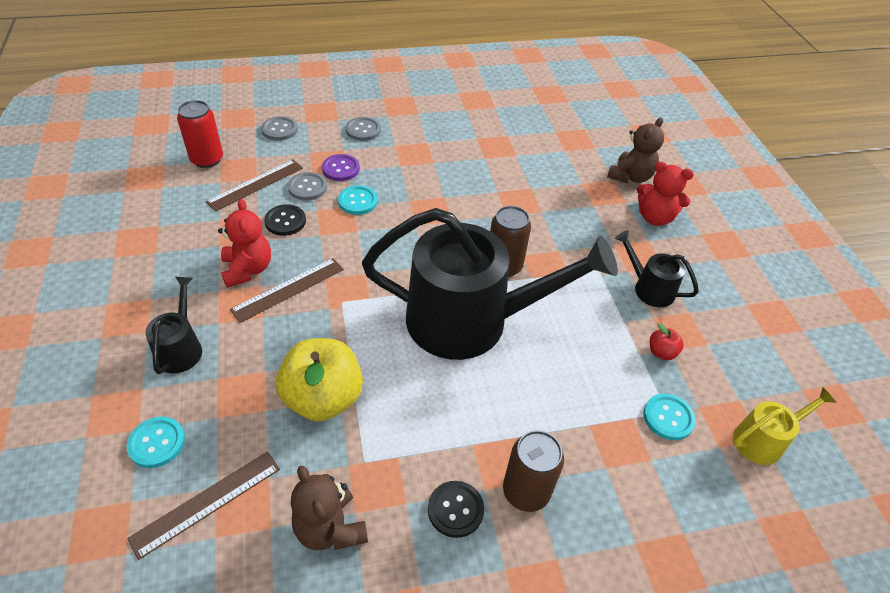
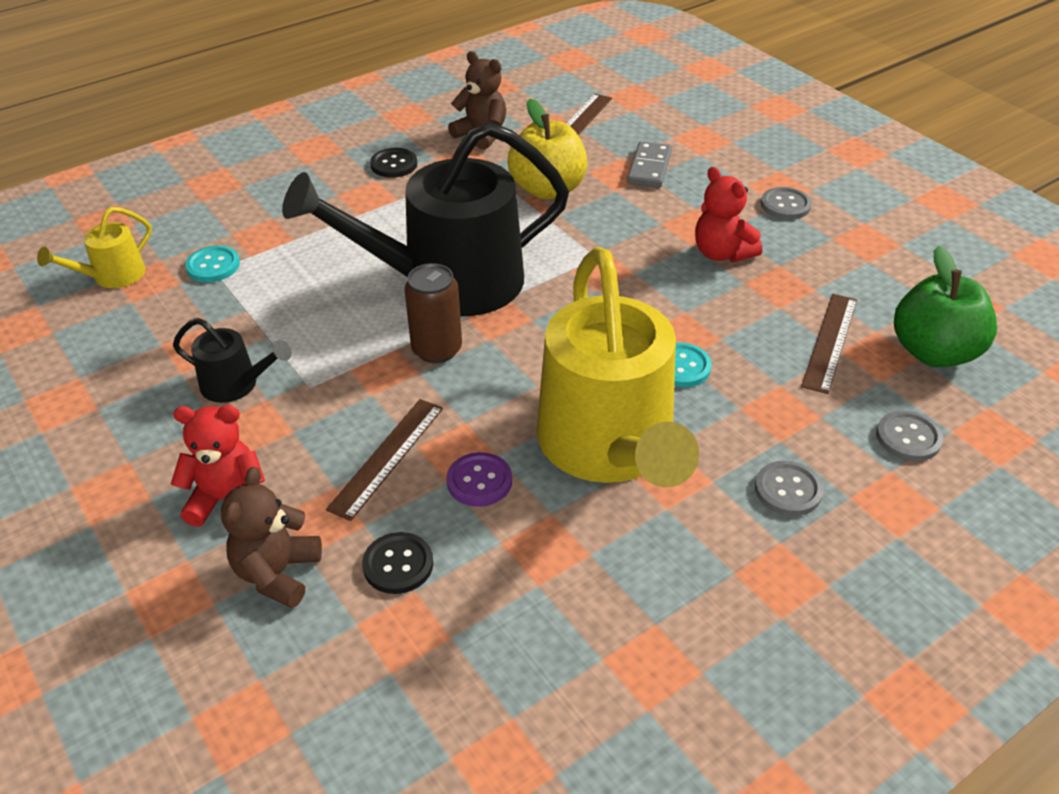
camera: 160 degrees right, 5 degrees down
turquoise button [127,417,185,468] -> none
black watering can [145,277,202,374] -> none
red can [177,100,223,168] -> green apple [894,246,997,367]
brown ruler [230,258,344,323] -> brown ruler moved to [326,399,443,521]
black button [264,204,306,236] -> black button moved to [362,532,433,594]
grey button [288,172,327,201] -> grey button moved to [761,187,812,220]
purple button [322,154,360,181] -> purple button moved to [446,452,512,507]
brown can [503,430,564,512] -> none
red apple [650,323,684,360] -> none
none -> yellow watering can [537,247,699,487]
none -> grey domino [627,141,672,187]

